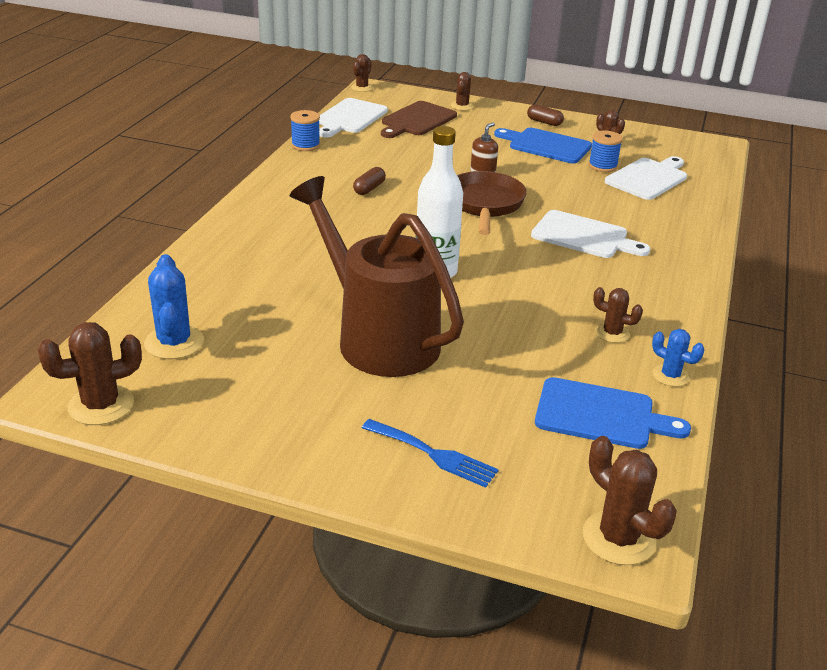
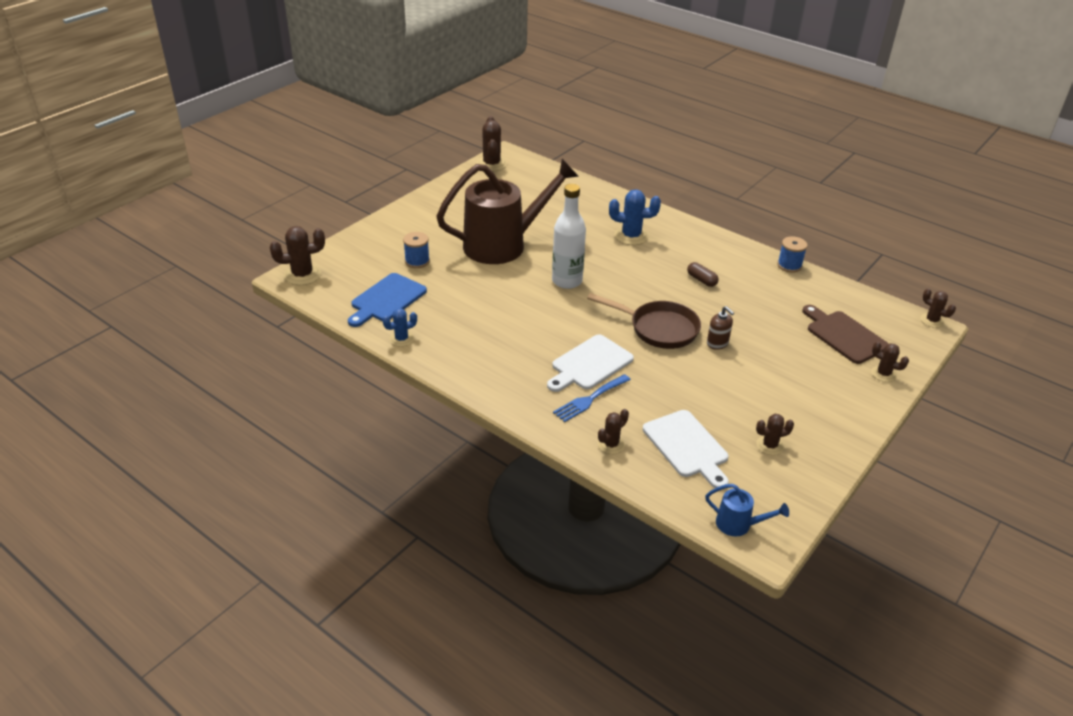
camera: 110 degrees right, 5 degrees up
blue cactus [144,254,204,359] -> blue cactus moved to [609,189,661,245]
white cutting board [319,98,388,137] -> none
blue fork [362,419,499,488] -> blue fork moved to [553,374,631,422]
blue cutting board [494,128,592,163] -> none
brown capsule [527,105,564,126] -> none
blue spool [588,130,623,172] -> blue spool moved to [403,232,430,268]
brown cactus [593,287,643,343] -> brown cactus moved to [598,409,629,454]
none -> blue watering can [705,484,789,537]

